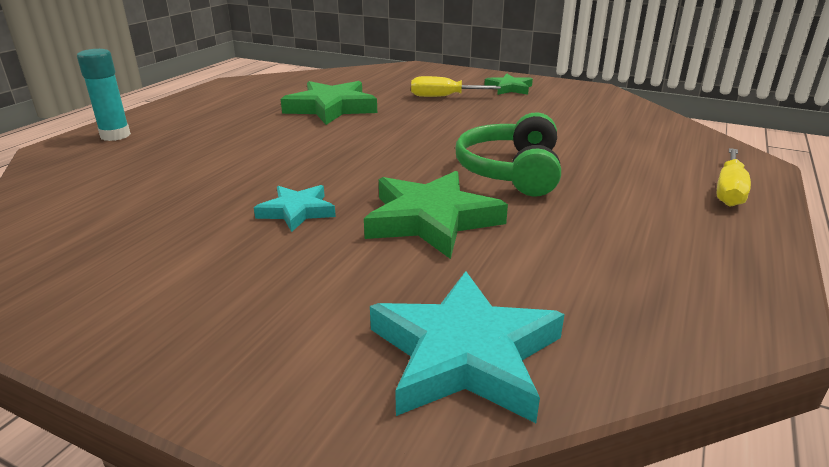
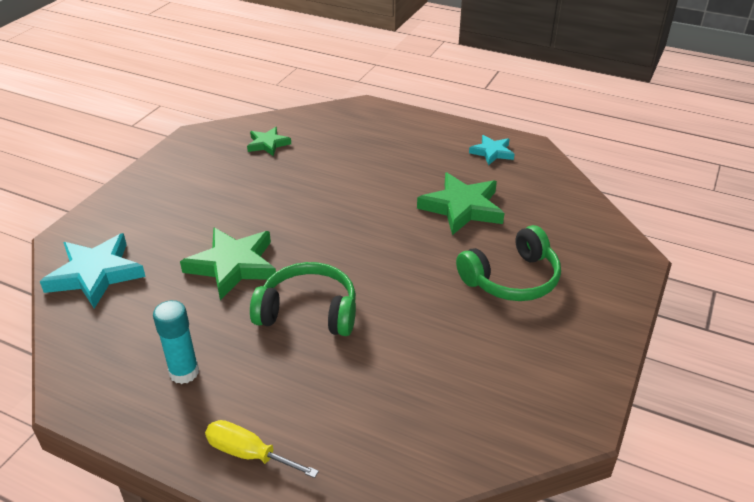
camera: 90 degrees right, 10 degrees up
turquoise glue stick [77,49,131,141] -> turquoise glue stick moved to [153,300,199,384]
turquoise star [254,185,336,232] -> turquoise star moved to [469,135,514,165]
yellow screwdriver [411,76,501,97] -> green headphones [456,225,561,301]
green star [485,74,533,95] -> green star moved to [247,127,291,156]

